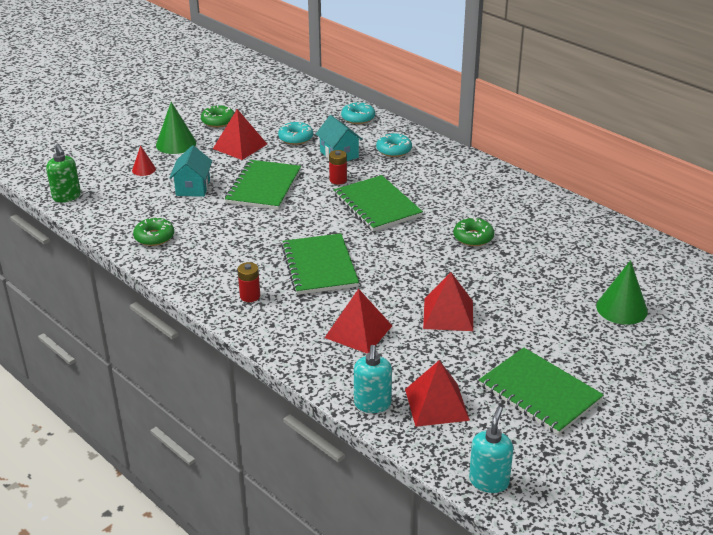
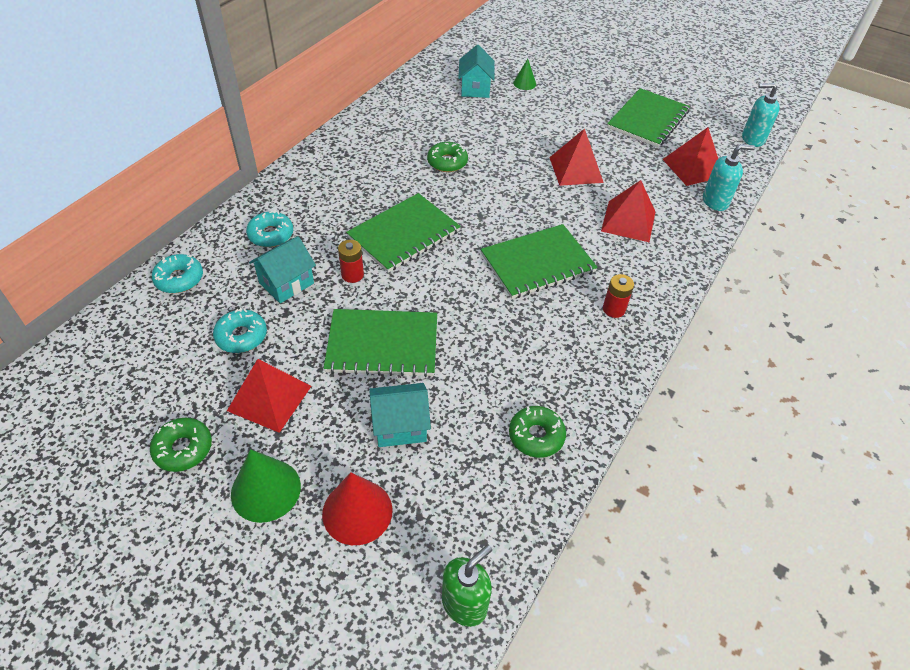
camera: 105 degrees left, 15 degrees up
red cone [132,145,156,176] -> red cone [322,472,392,545], size x1.76
green cone [596,260,648,325] -> green cone [513,59,536,90], size x0.57
none -> turquoise house [458,45,495,98]

